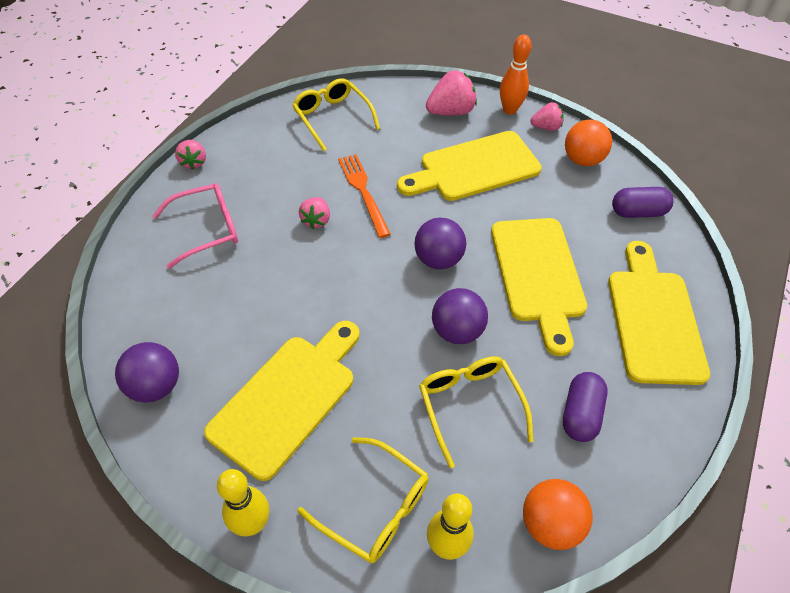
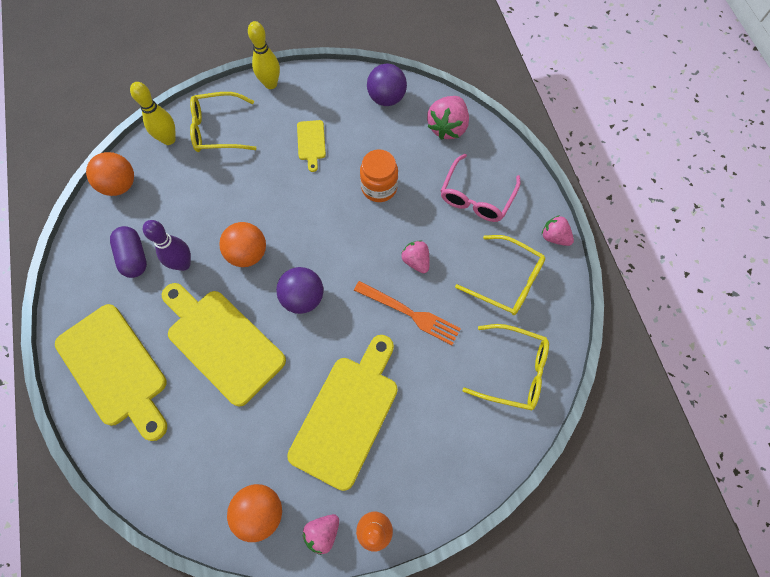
camera: 140 degrees right, 15 degrees up
yellow cutting board [204,321,360,481] -> yellow cutting board [297,120,326,172], size x0.46
yellow glasses [419,356,534,468] -> yellow glasses moved to [455,235,545,315]
pink strawberry [426,70,477,116] -> pink strawberry moved to [427,96,469,140]
purple ball [432,288,488,344] -> orange ball [219,222,266,267]
purple capsule [612,187,674,218] -> none
none -> purple bowling pin [143,220,191,271]
none -> orange jar [360,149,398,202]

